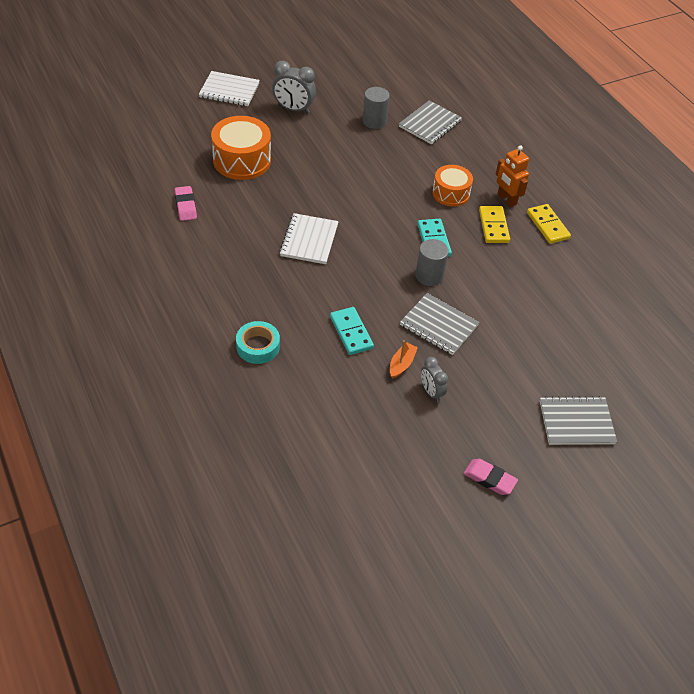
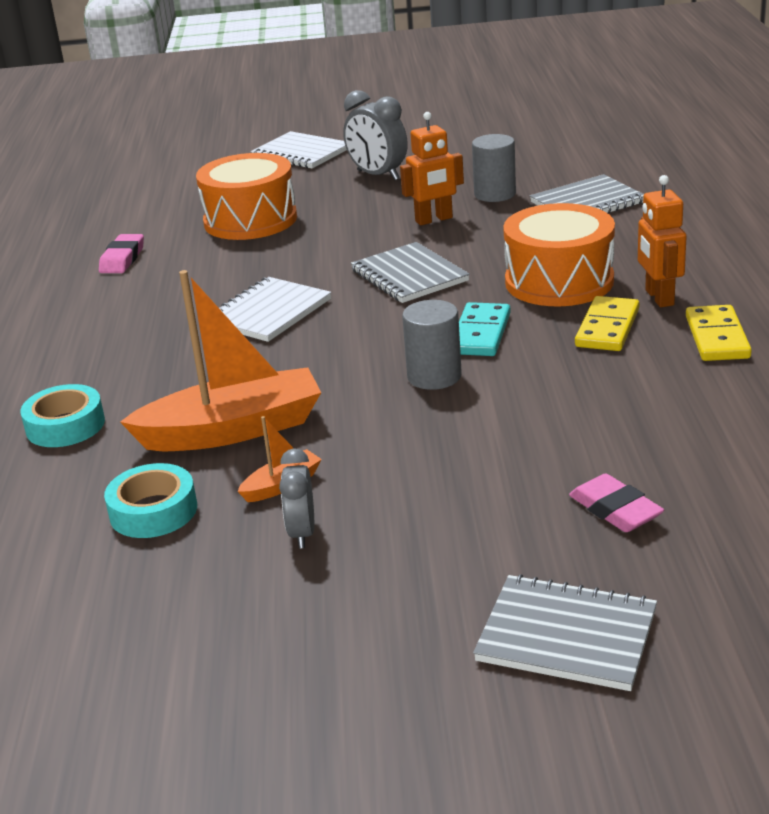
camera: 30 degrees right, 20 degrees down
turquoise domino [330,307,374,355] -> orange boat [120,270,321,451]
grey notebook [400,293,479,355] -> grey notebook moved to [351,242,470,303]
orange drum [432,165,473,207] -> orange drum [503,203,615,306], size x1.55
pink eraser [463,459,518,495] -> pink eraser moved to [569,473,664,532]
none -> turquoise tape [104,463,197,538]
none -> orange robot [400,112,464,225]

